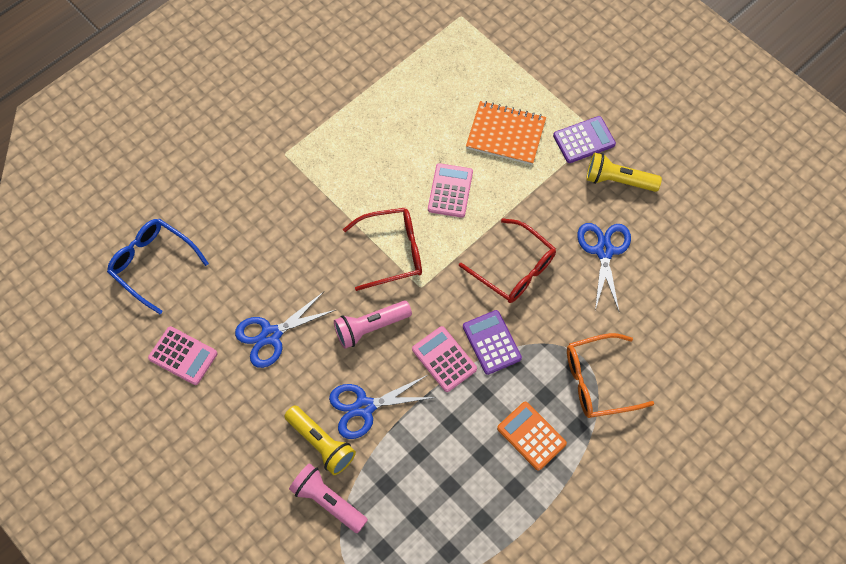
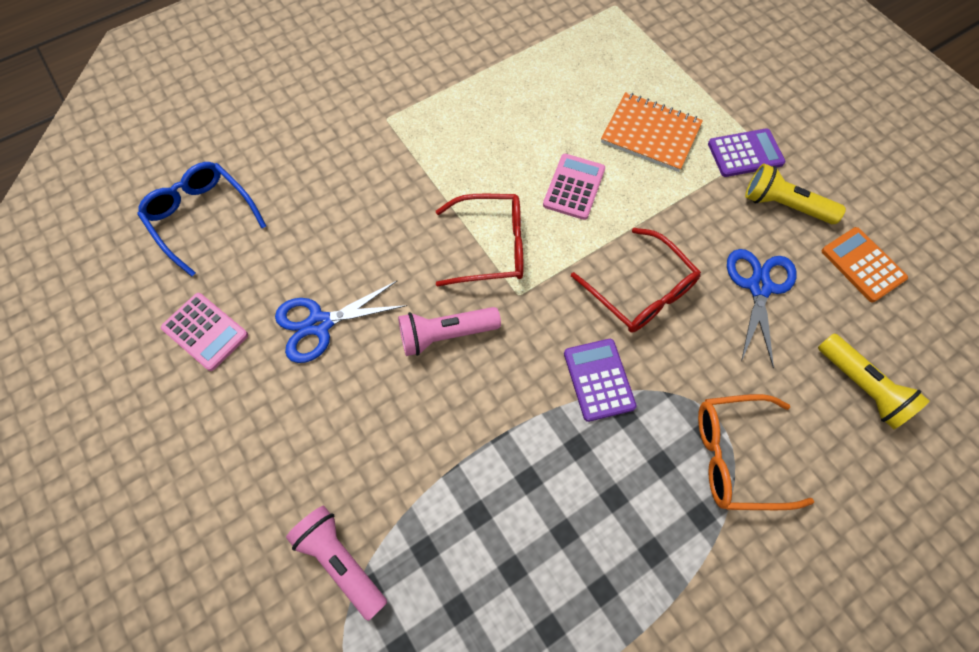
camera: 10 degrees right, 0 degrees up
yellow flashlight [284,405,356,475] -> yellow flashlight moved to [818,333,930,429]
blue scissors [329,375,436,439] -> none
pink calculator [412,326,477,392] -> none
orange calculator [497,402,567,471] -> orange calculator moved to [822,227,908,302]

